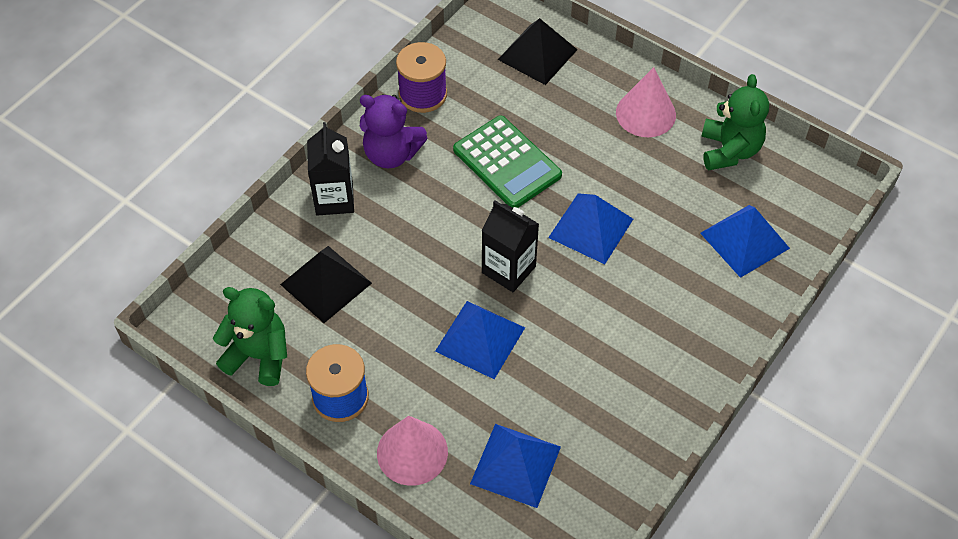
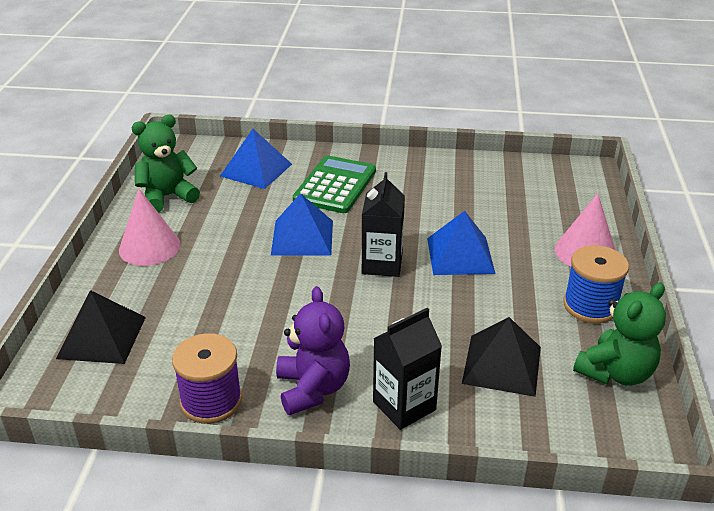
camera: 120 degrees left, 20 degrees down
green teddy bear [213,287,287,386] -> green teddy bear turned 120 degrees counterclockwise [573,283,666,386]
green calculator [453,115,562,208] -> green calculator moved to [293,155,376,213]
blue pyramid [470,424,561,508] -> none

